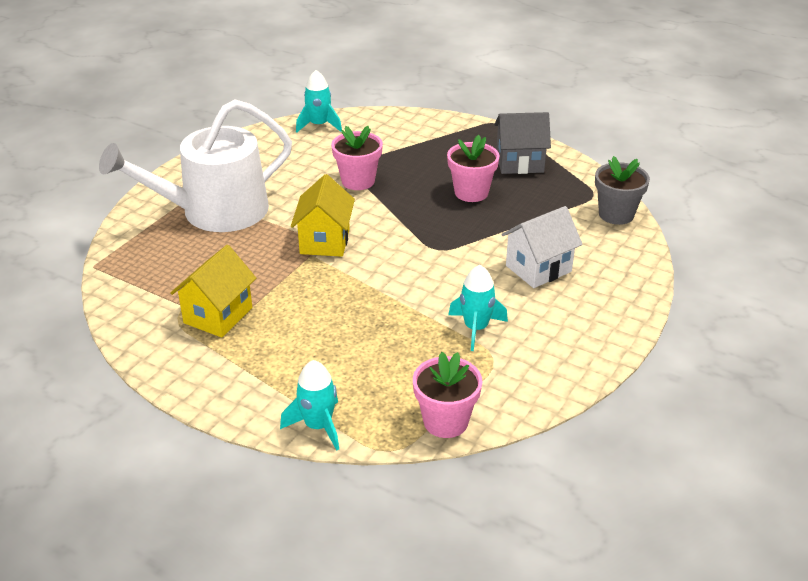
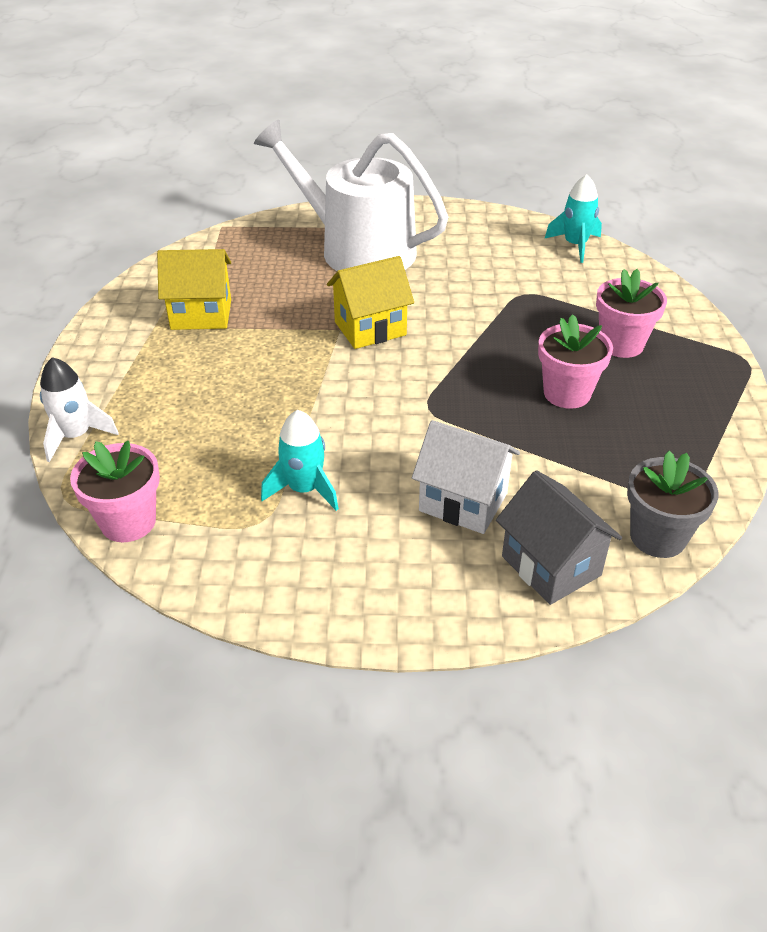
camera: 60 degrees right, 5 degrees up
turquoise rocket [280,360,339,450] -> white rocket [40,357,119,462]
pink flower pot [331,126,383,190] -> pink flower pot moved to [596,269,667,358]
grey house [494,112,551,174] -> grey house moved to [496,470,622,605]

